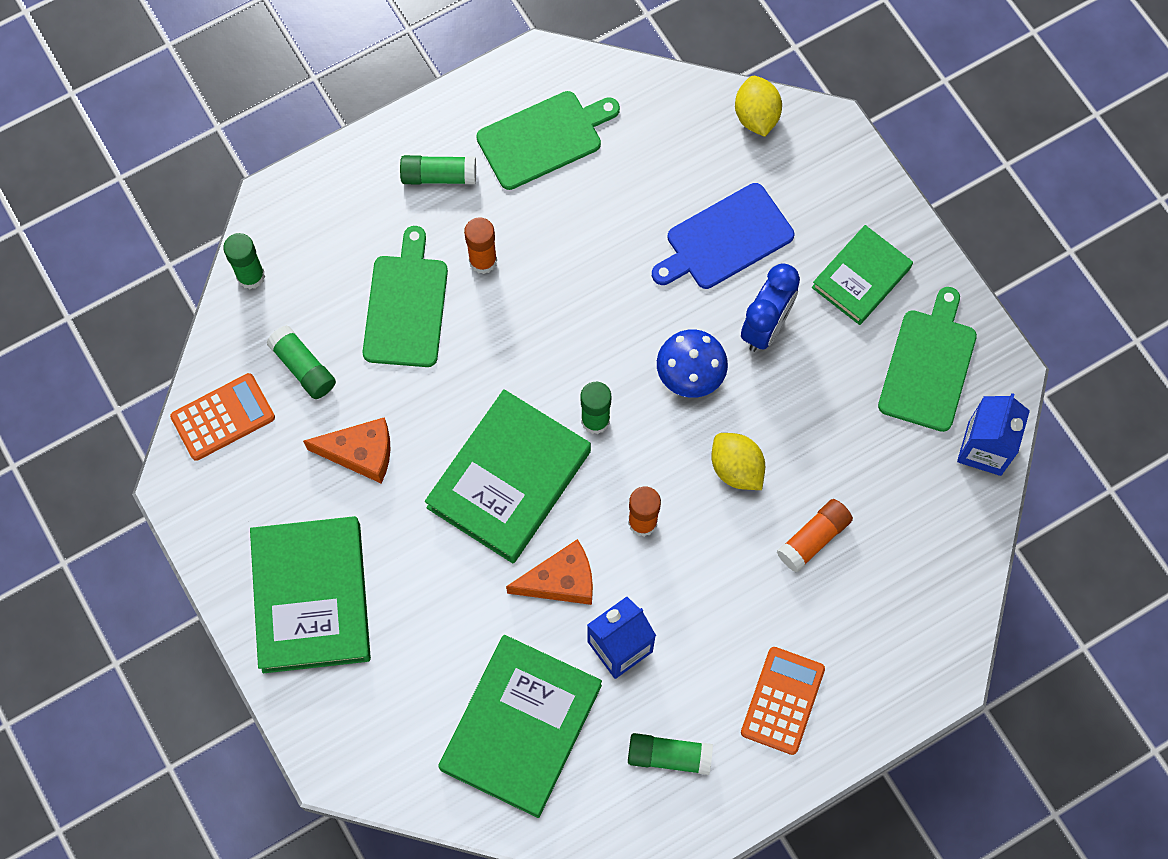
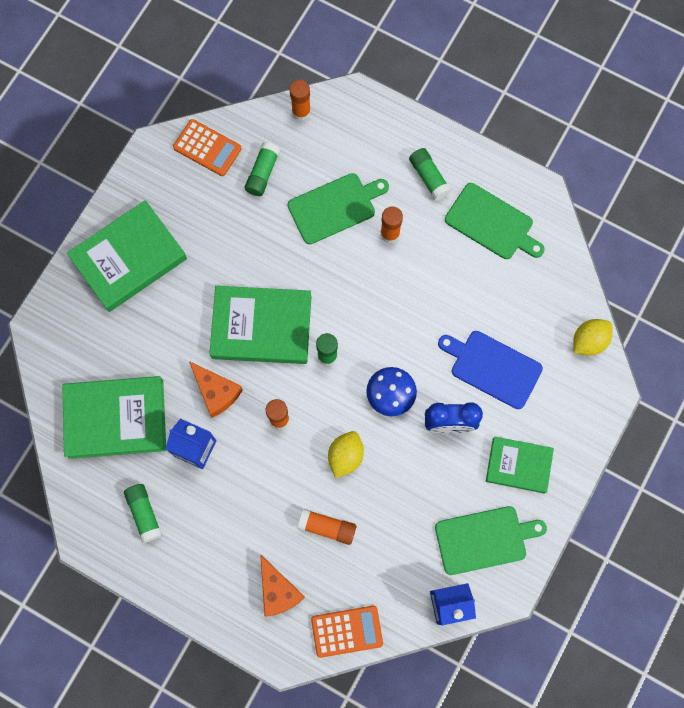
camera: 60 degrees right, 5 degrees up
green glue stick [223,233,265,289] -> orange glue stick [289,80,311,121]
orange cheese [303,417,391,484] -> orange cheese moved to [260,554,305,617]
orange calculator [741,647,825,755] -> orange calculator moved to [311,606,383,658]

